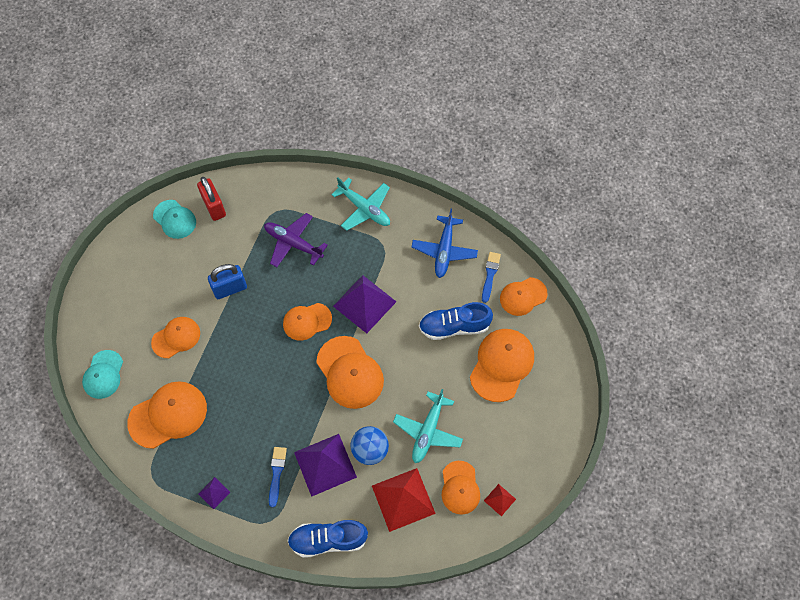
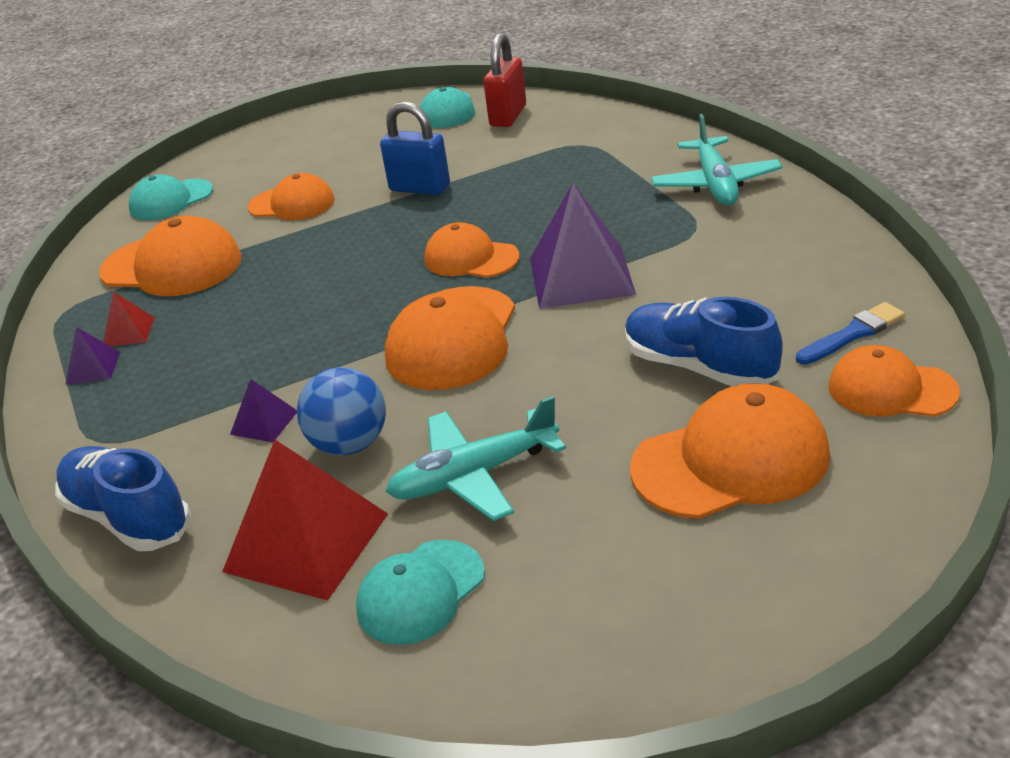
camera: 50 degrees right, 30 degrees down
purple plane [264,213,328,267] -> none
blue brush [269,447,287,507] -> none
purple pyramid [294,434,357,497] -> purple pyramid [230,379,297,442], size x0.47
blue plane [412,209,478,278] -> none
orange cap [442,461,480,515] -> turquoise cap [356,540,485,645]
red pyramid [484,484,516,516] -> red pyramid moved to [103,291,155,346]

